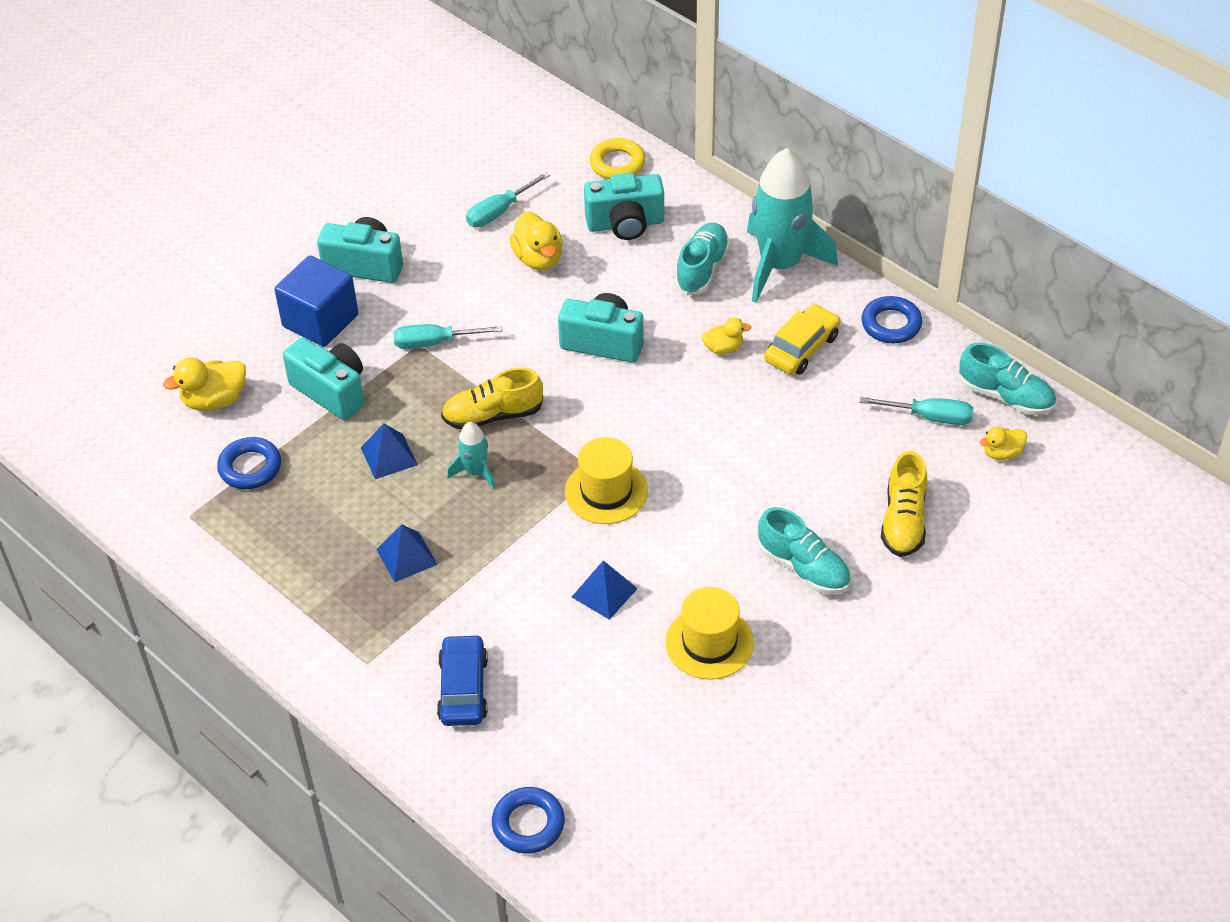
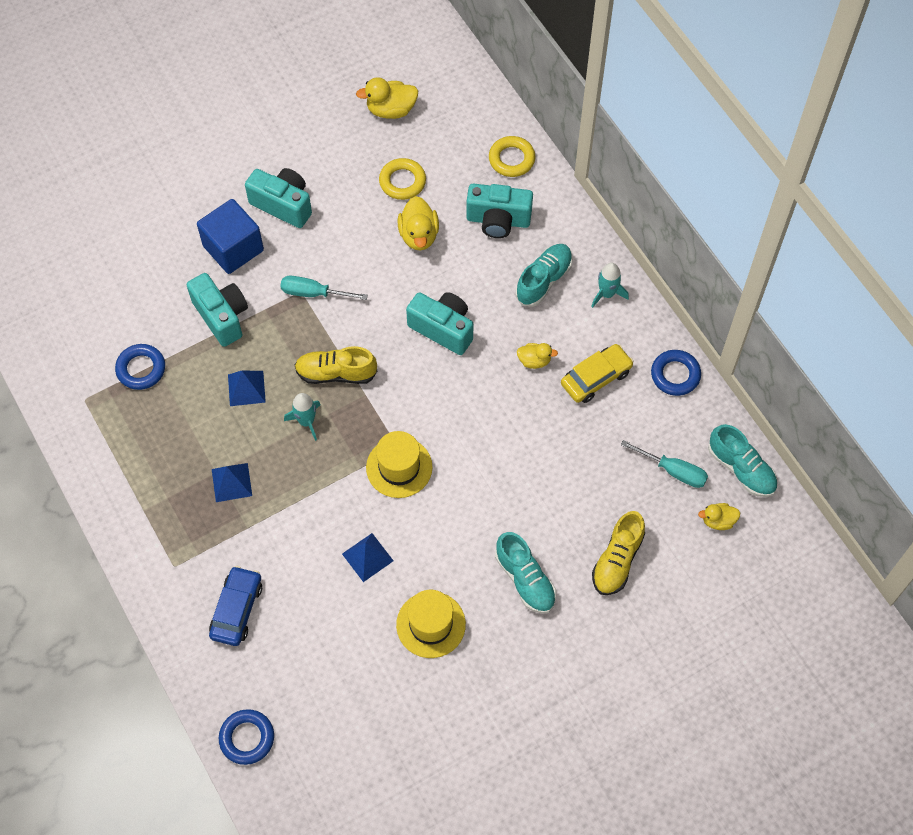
camera: 15 degrees right, 15 degrees up
yellow duck [163,358,246,411] -> yellow duck moved to [356,77,418,119]
turquoise screwdriver [466,172,550,227] -> yellow ring [379,158,426,200]
turquoise rocket [747,148,838,303] -> turquoise rocket [591,263,629,308], size x0.46

